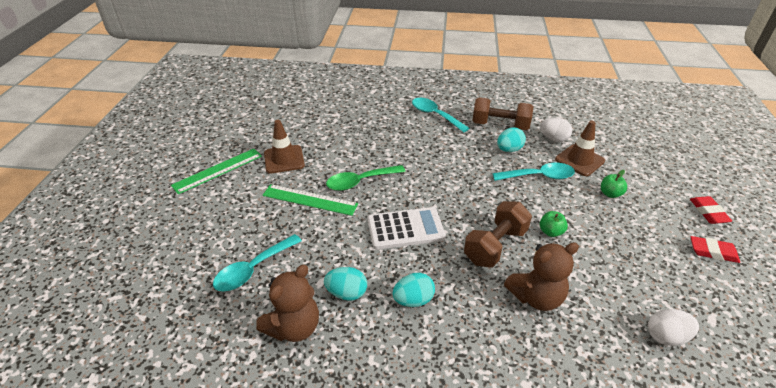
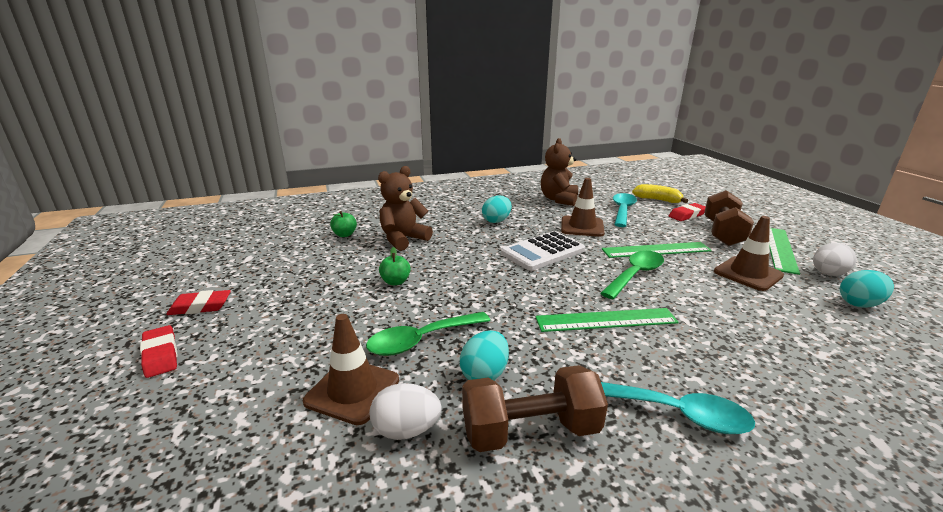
camera: 155 degrees right, 15 degrees down
turquoise egg [324,267,367,301] -> turquoise egg moved to [840,270,894,308]
brown dumbbell [464,201,532,268] -> brown dumbbell moved to [704,190,754,246]
turquoise spoon [492,163,575,181] -> green spoon [366,312,490,356]
green apple [601,170,627,198] -> green apple moved to [330,211,357,237]
white egg [648,309,699,346] -> white egg moved to [813,243,857,276]
none -> green ruler [535,308,679,332]
none -> brown traffic cone [561,178,605,237]
none -> yellow banana [632,184,688,203]
none -> red eraser [669,203,705,221]

